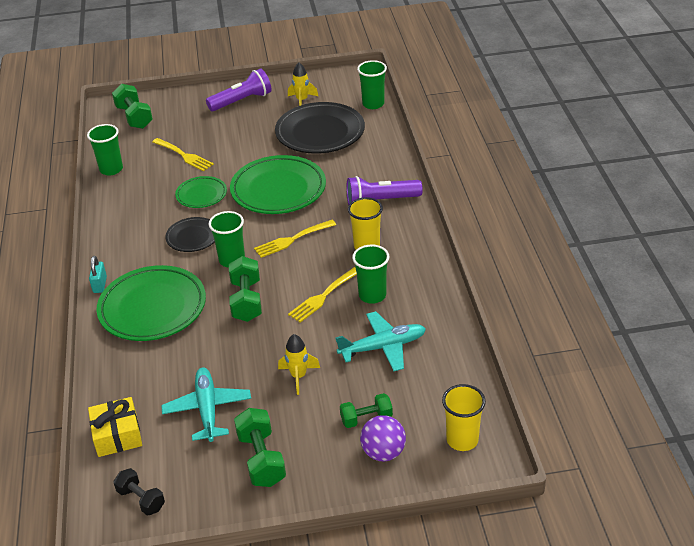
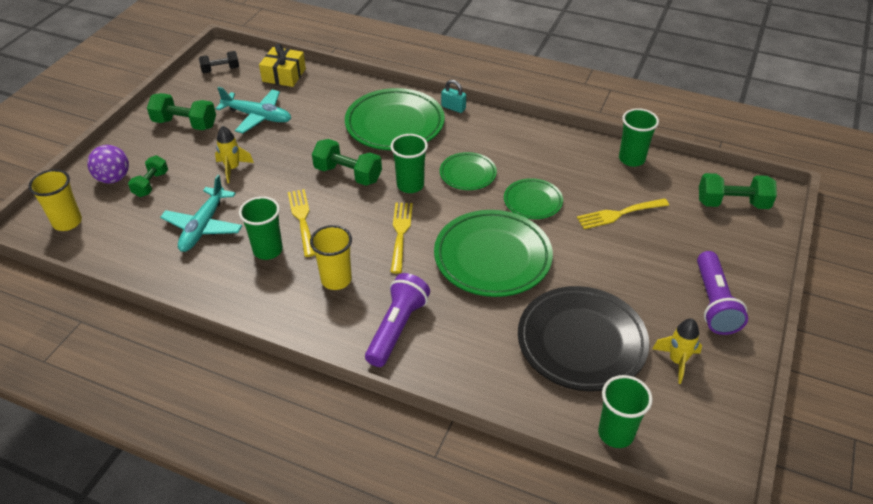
camera: 120 degrees right, 5 degrees up
black plate [165,217,215,252] -> green plate [440,152,497,190]

